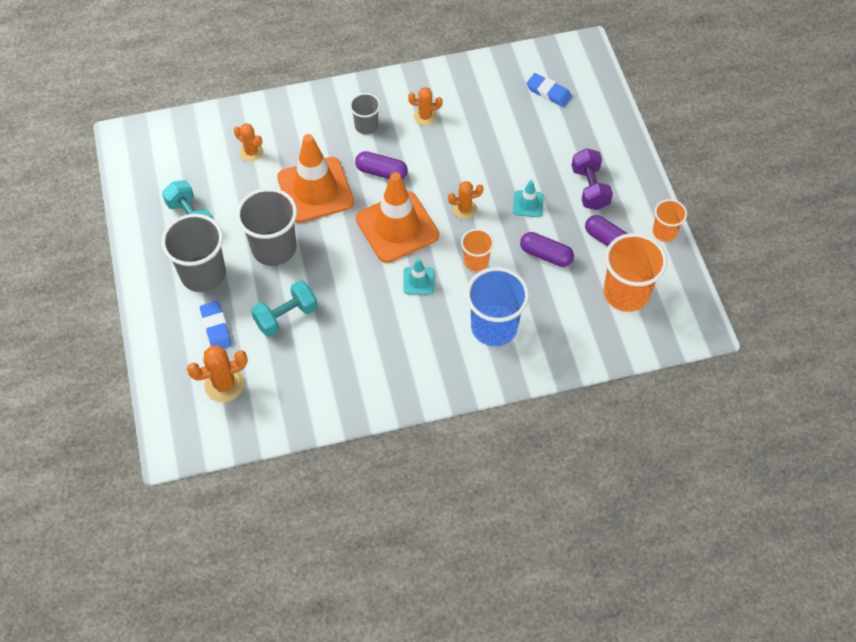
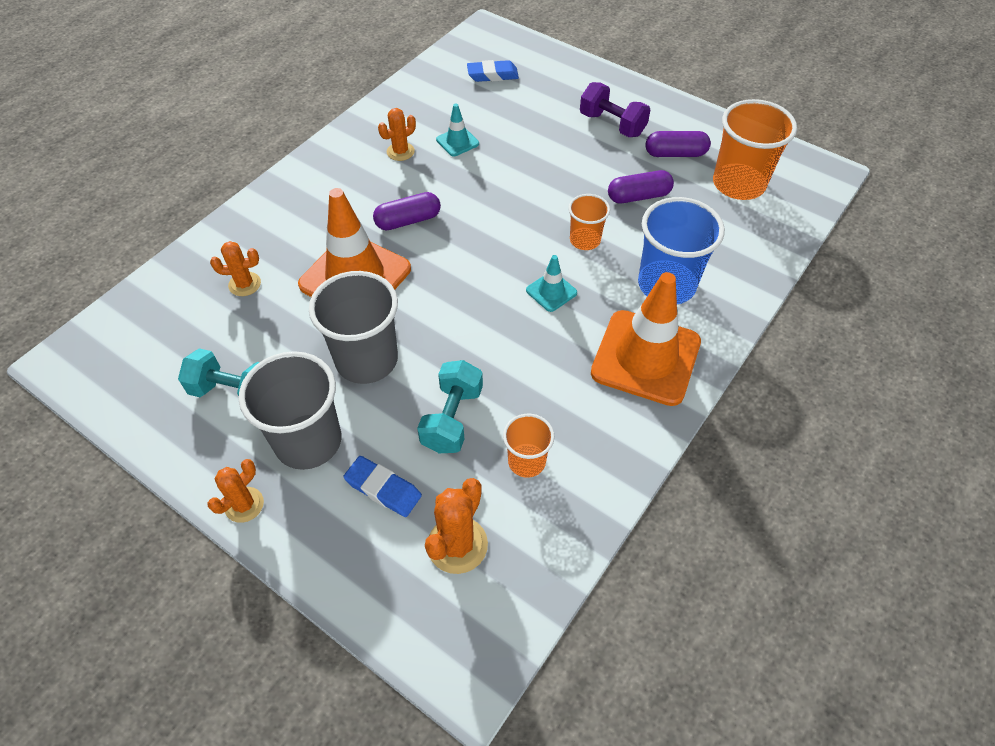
camera: 40 degrees left, 5 degrees down
grey cup [350,93,381,135] -> none
orange traffic cone [356,172,439,263] -> orange traffic cone moved to [591,272,701,406]
orange cactus [448,181,484,219] -> orange cactus moved to [207,459,264,523]
turquoise traffic cone [513,180,544,217] -> turquoise traffic cone moved to [436,104,479,157]
orange cup [653,199,687,242] -> orange cup moved to [503,414,555,478]

